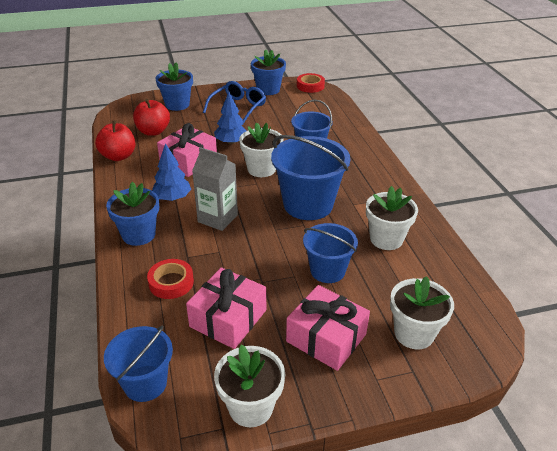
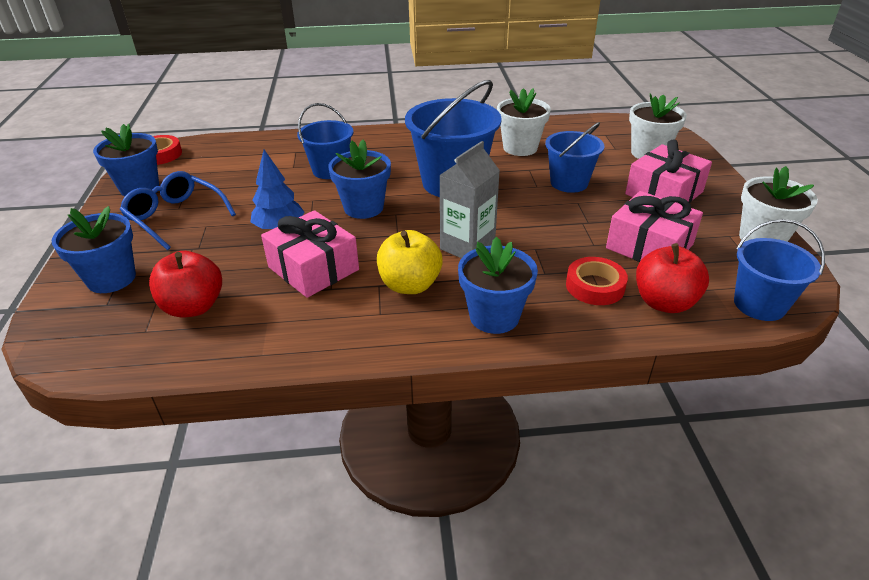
camera: 80 degrees left, 0 degrees up
red apple [95,120,135,161] -> red apple moved to [636,243,709,313]
blue tree [152,143,191,201] -> yellow apple [377,230,443,294]
white flower pot [239,123,283,177] -> blue flower pot [328,140,391,219]

